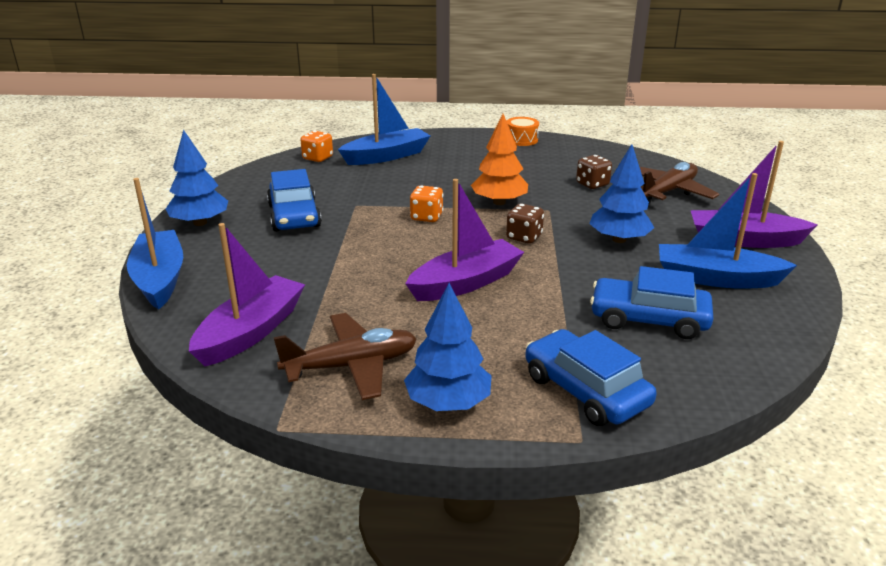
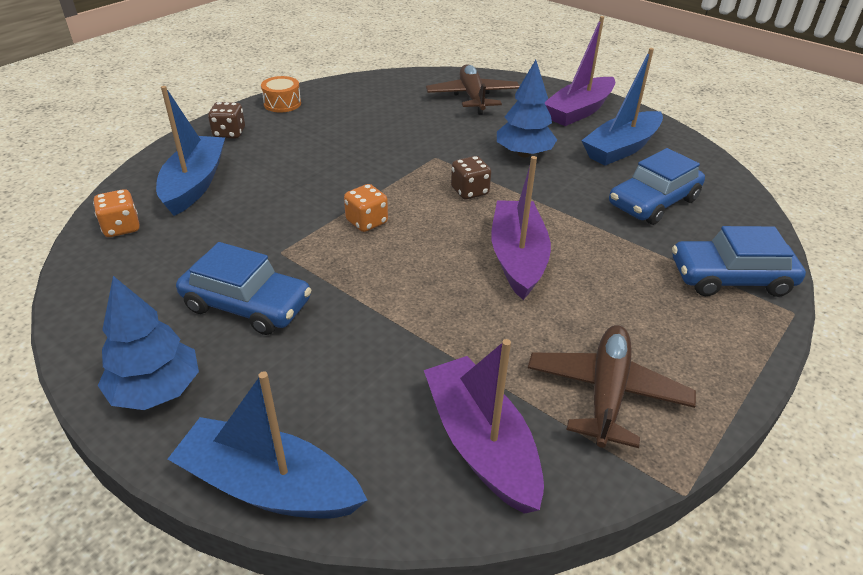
camera: 55 degrees left, 10 degrees up
blue tree [404,283,492,411] -> none
orange tree [471,114,528,205] -> none
brown dice [576,155,612,189] -> brown dice moved to [208,102,245,139]

